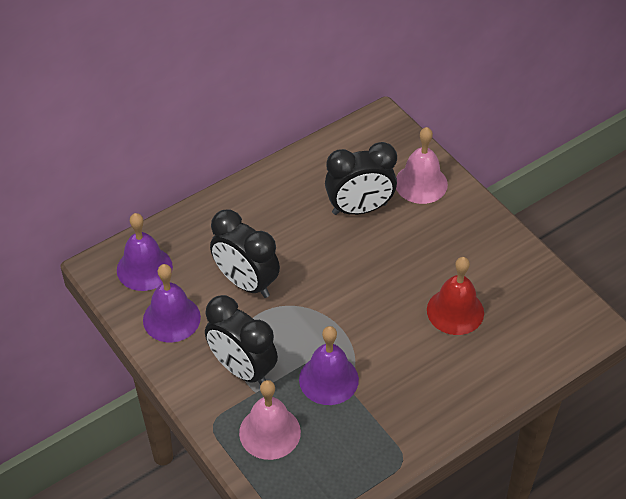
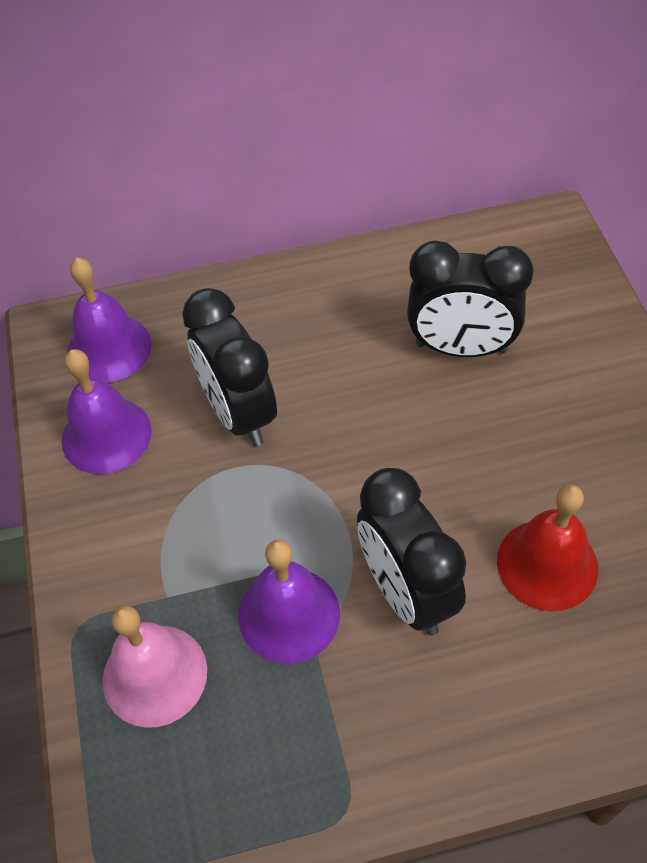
camera: 25 degrees right, 5 degrees up
black clock [205,295,278,385] -> black clock moved to [357,468,466,636]
pink bell [396,127,448,204] -> none

